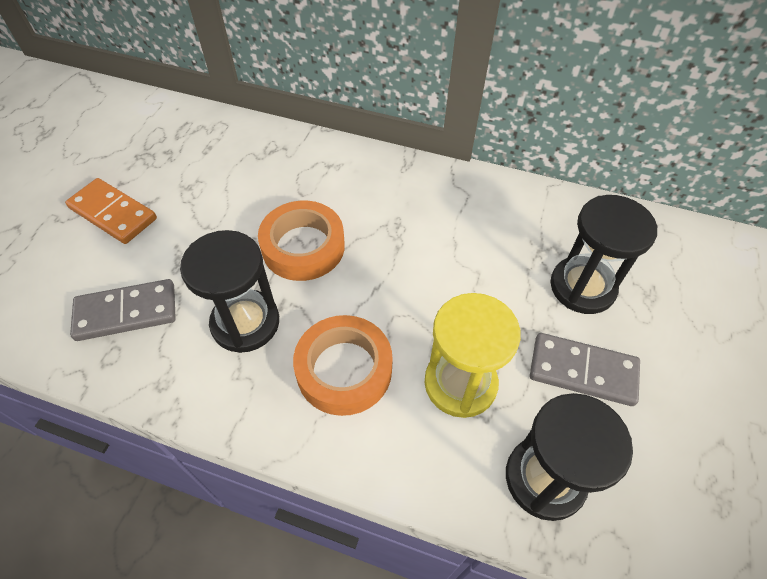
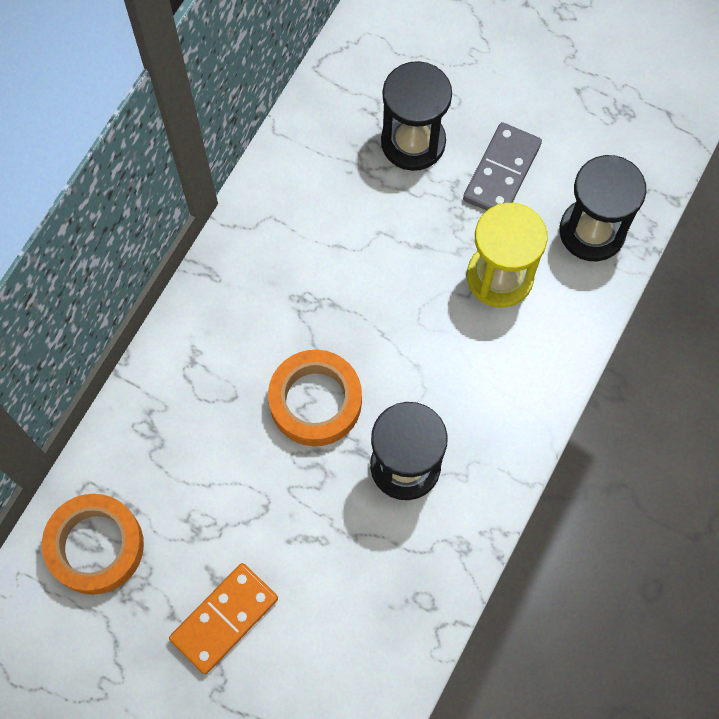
camera: 80 degrees left, 15 degrees up
grey domino [70,279,176,341] -> none
orange tape [293,315,393,416] -> orange tape moved to [42,494,144,595]

